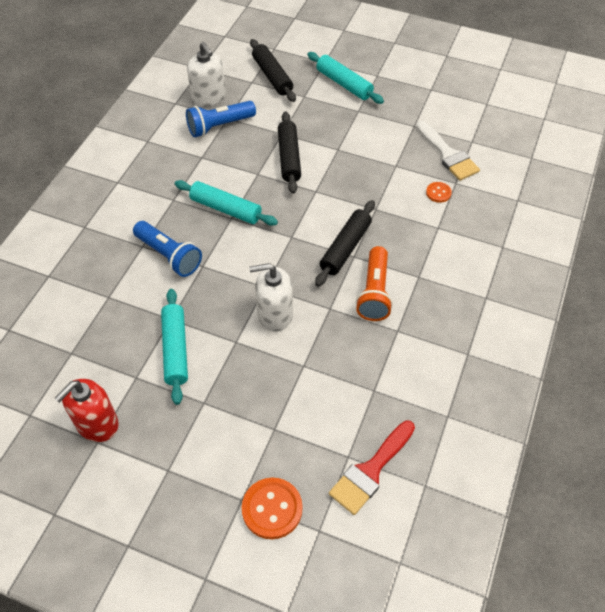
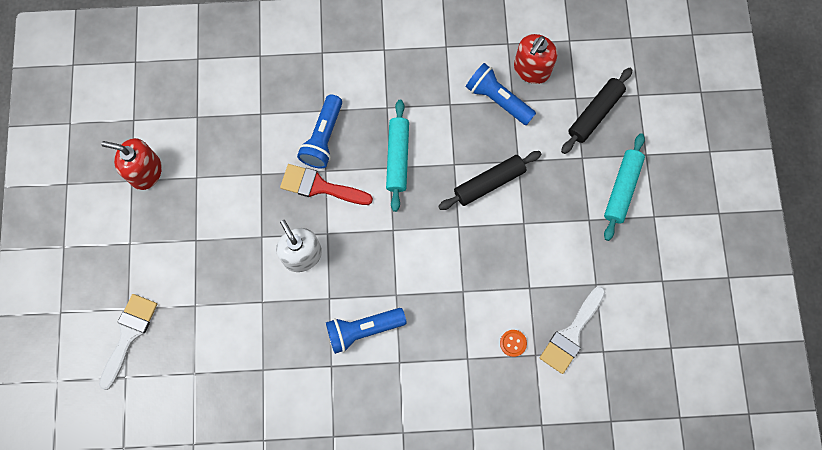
camera: 65 degrees right, 20 degrees up
turquoise rolling pin [161,289,188,405] -> none
white soap dispenser [187,42,226,107] -> red soap dispenser [514,34,557,84]
orange button [242,478,303,539] -> white brush [99,294,157,390]
black rolling pin [315,200,375,287] -> none
red brush [329,421,415,515] -> red brush moved to [280,164,373,205]
orange flashlight [356,246,393,321] -> blue flashlight [326,308,407,354]

